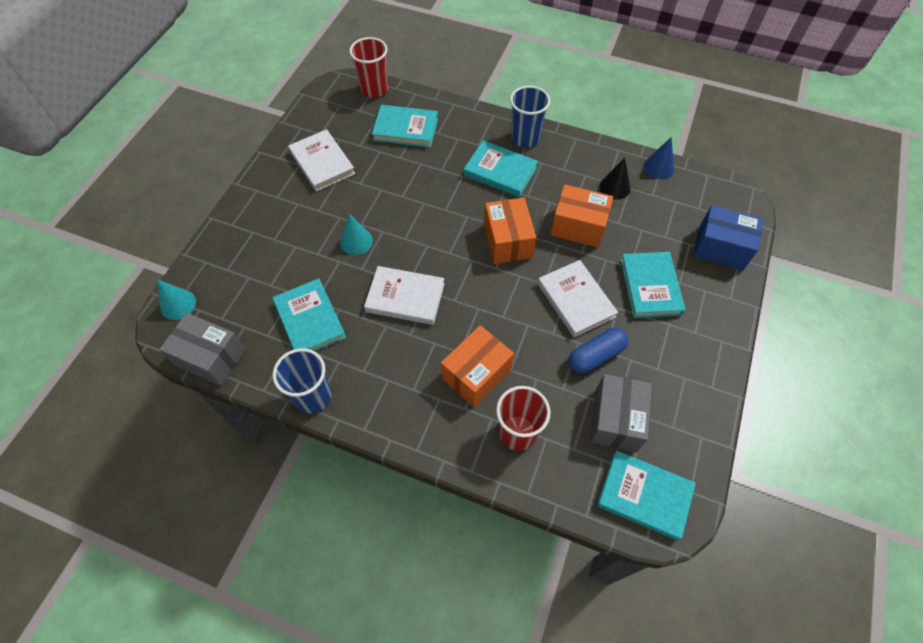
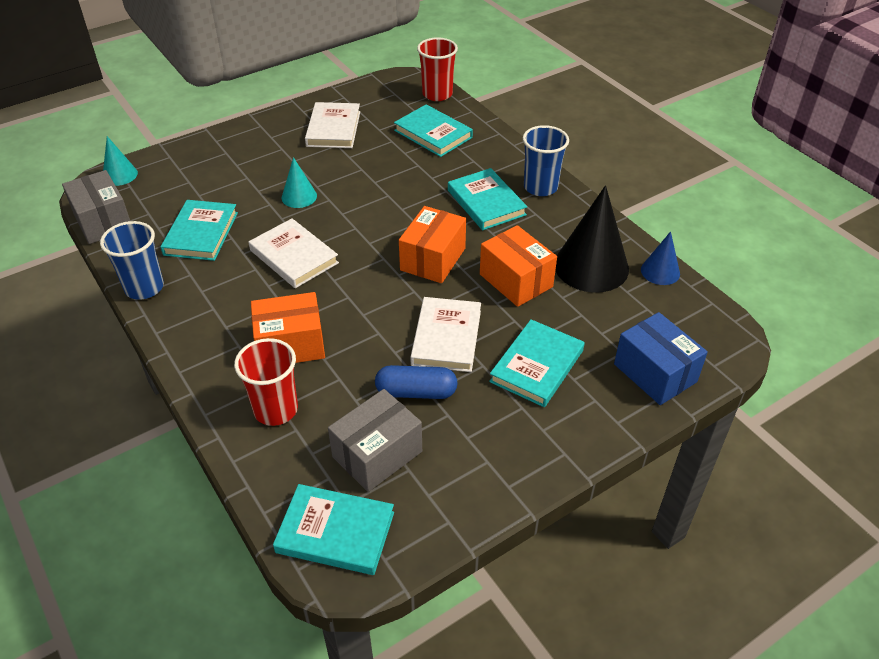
camera: 35 degrees right, 15 degrees down
turquoise book [597,451,696,541] -> turquoise book turned 45 degrees counterclockwise [273,484,394,575]
black cone [599,158,631,200] -> black cone [555,185,629,293], size x1.93

